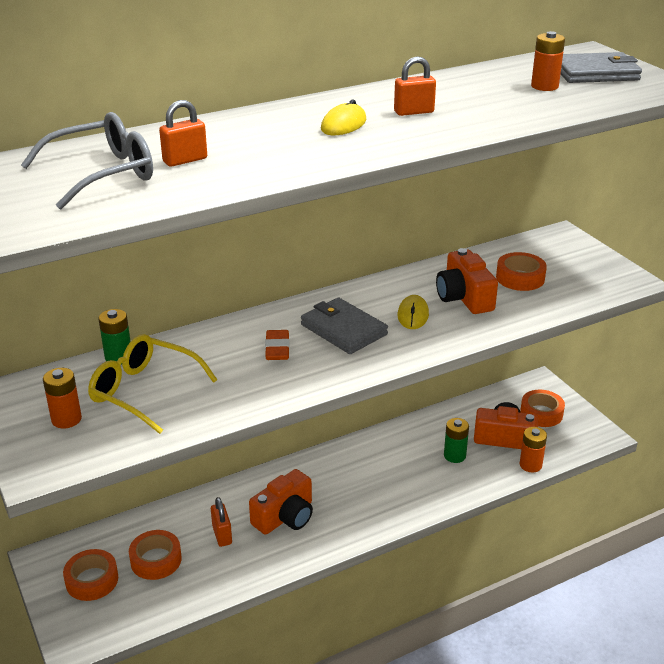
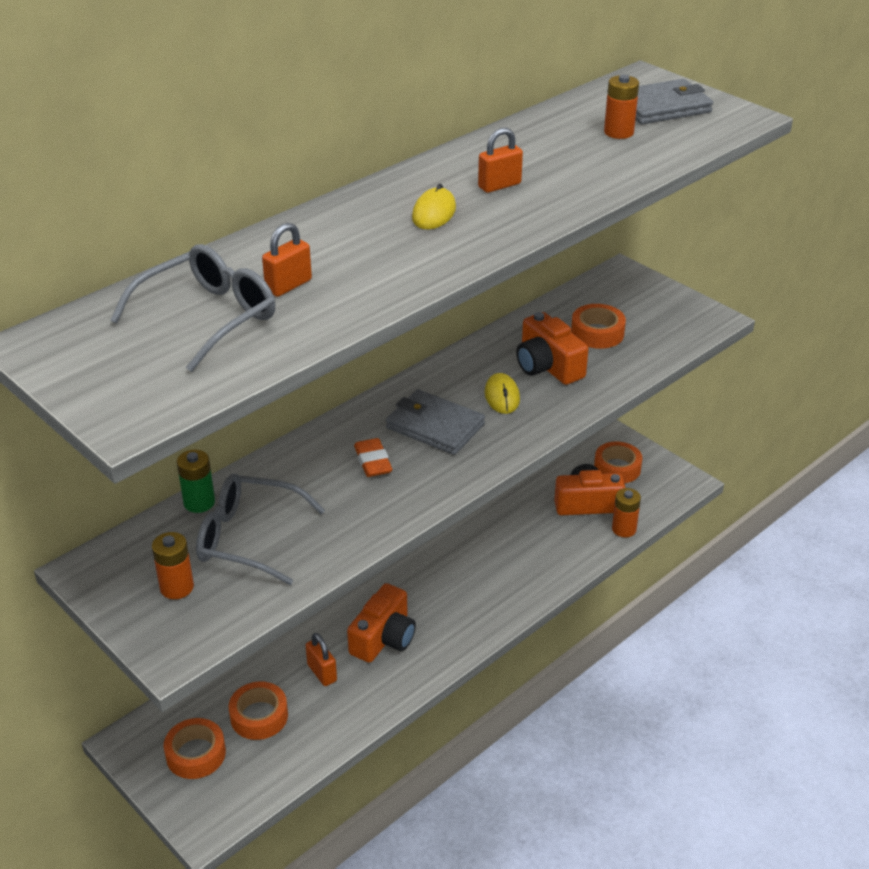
camera: 15 degrees left, 5 degrees up
yellow glasses [88,334,218,434] -> grey glasses [196,474,325,585]
green battery [444,418,469,463] -> none

